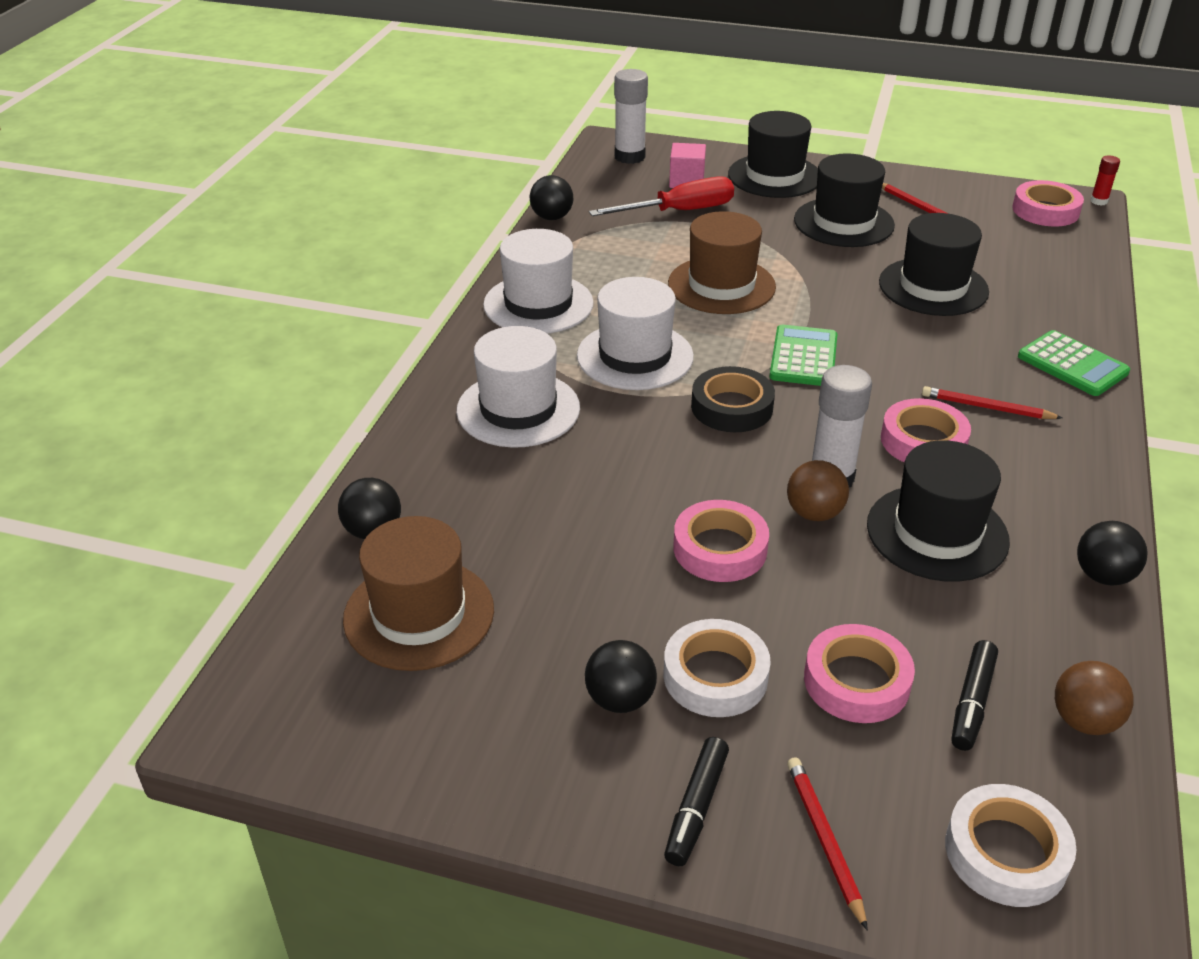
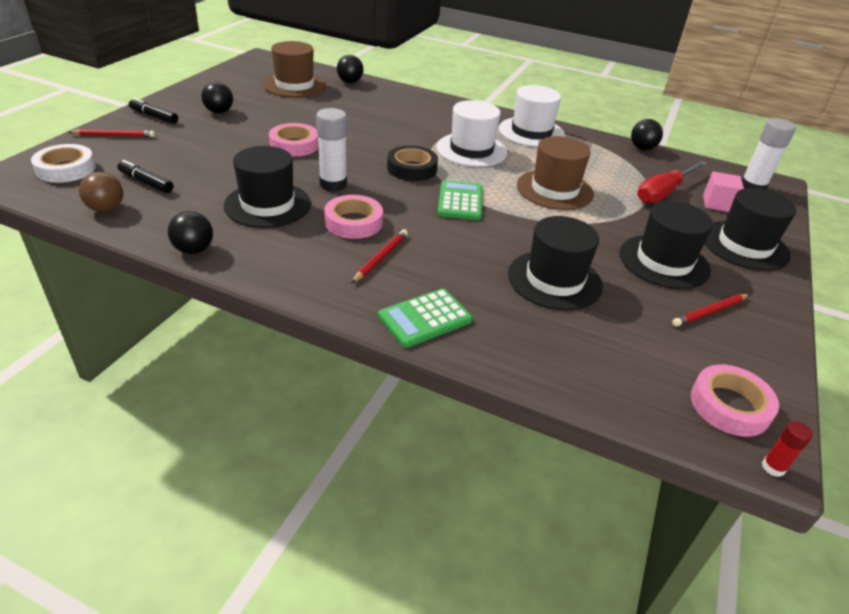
camera: 95 degrees right, 0 degrees up
white hat [456,326,580,448] -> none
red screwdriver [589,176,734,216] -> red screwdriver turned 60 degrees clockwise [637,160,707,203]
white tape [664,619,771,717] -> none
green calculator [769,325,837,386] -> green calculator turned 105 degrees counterclockwise [438,180,482,220]
brown ball [787,460,849,521] -> none
pink tape [804,624,915,723] -> none

